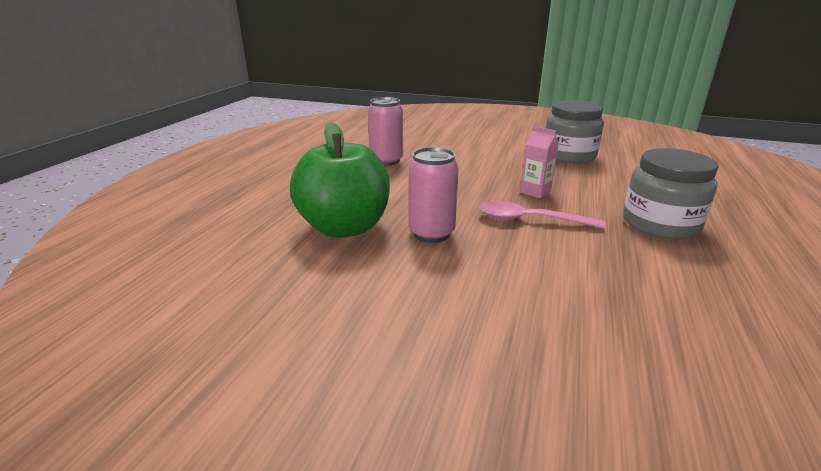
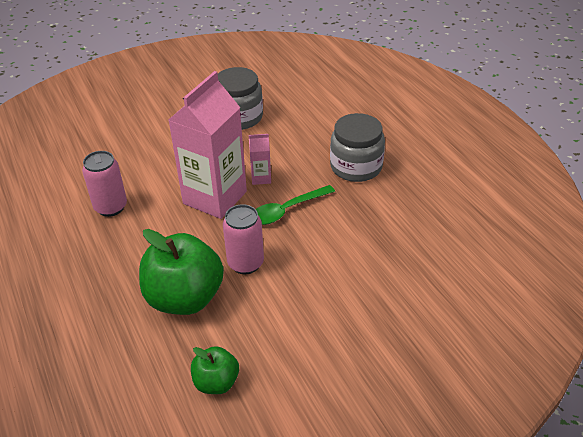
camera: 45 degrees left, 15 degrees up
pink spoon [479,201,606,229] -> green spoon [256,185,335,225]
none -> pink carton [168,71,247,219]
none -> green apple [191,346,239,394]

